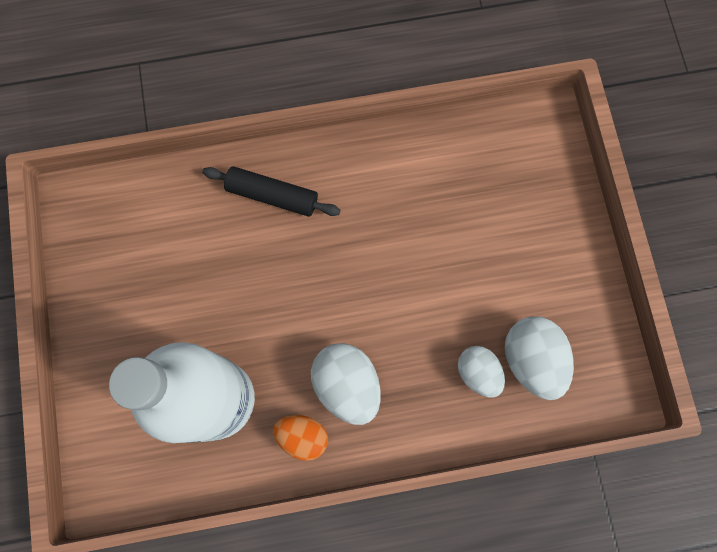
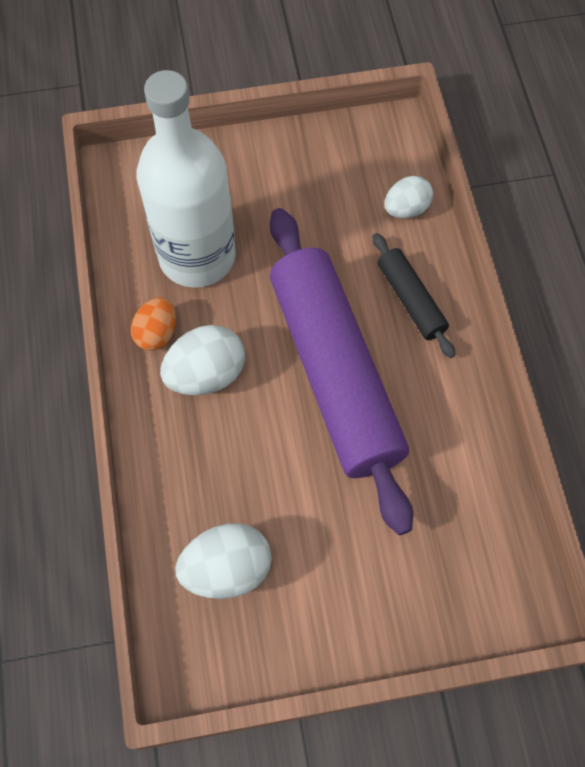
camera: 90 degrees right, 10 degrees down
black rolling pin [202,166,341,217] -> black rolling pin turned 45 degrees counterclockwise [373,233,455,358]
white egg [458,346,505,398] -> white egg moved to [384,176,433,218]
none -> purple rolling pin [270,208,413,535]

